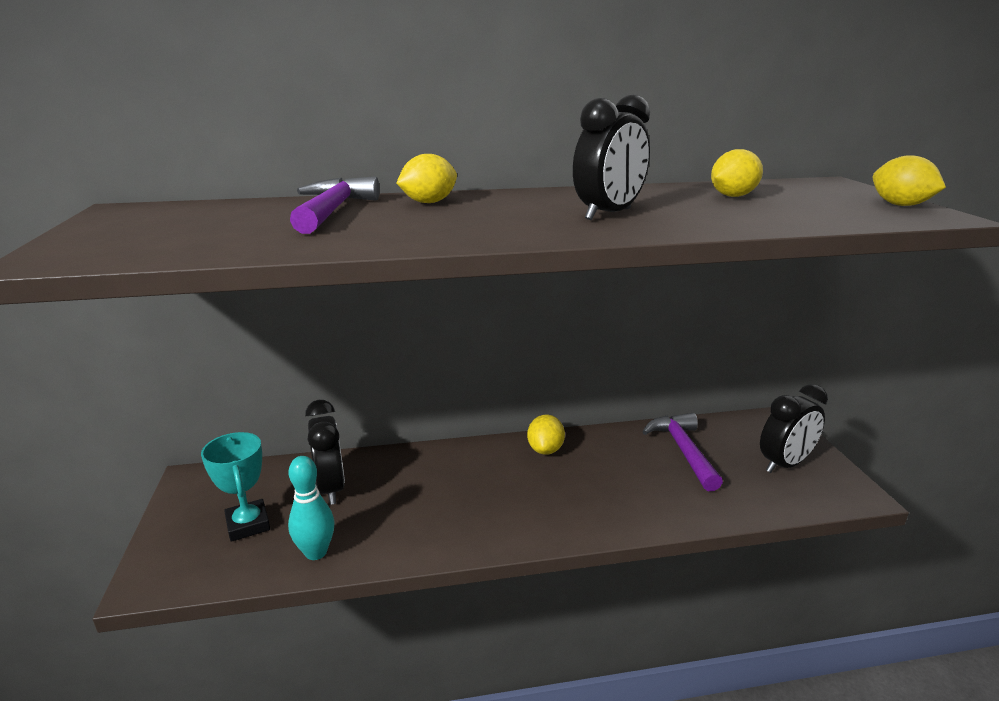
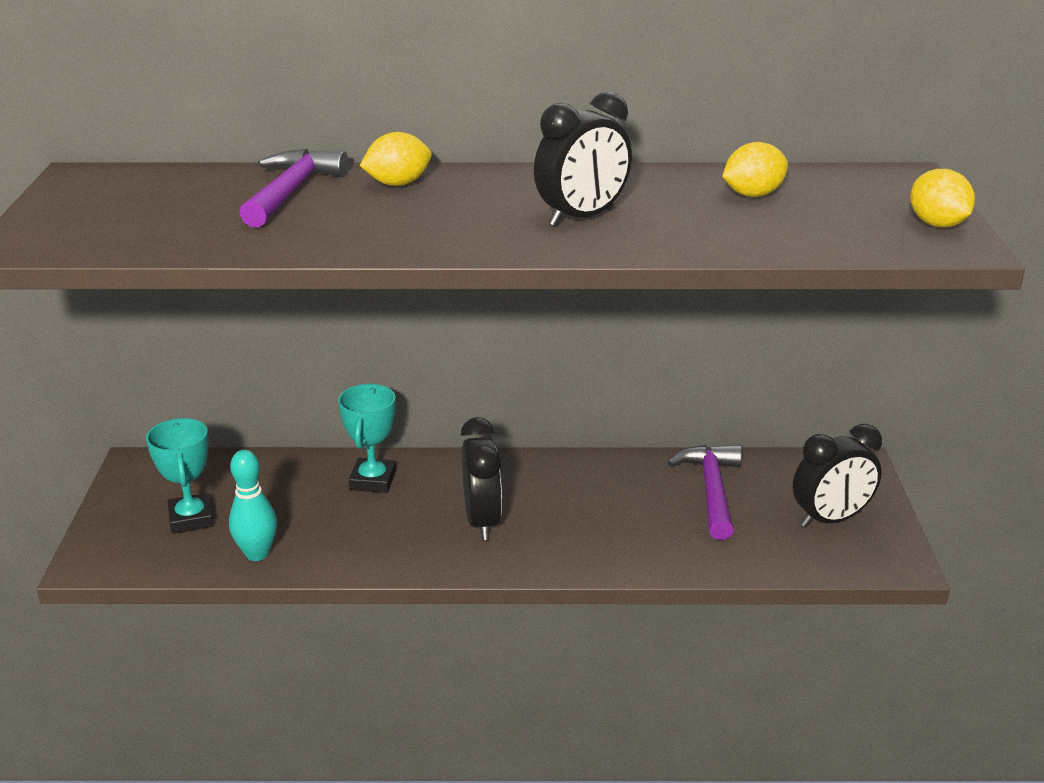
camera: 10 degrees right, 5 degrees up
black clock [305,400,345,505] -> black clock moved to [461,417,502,540]
yellow lemon [527,415,565,455] -> none
none -> turquoise trophy [338,384,396,493]

